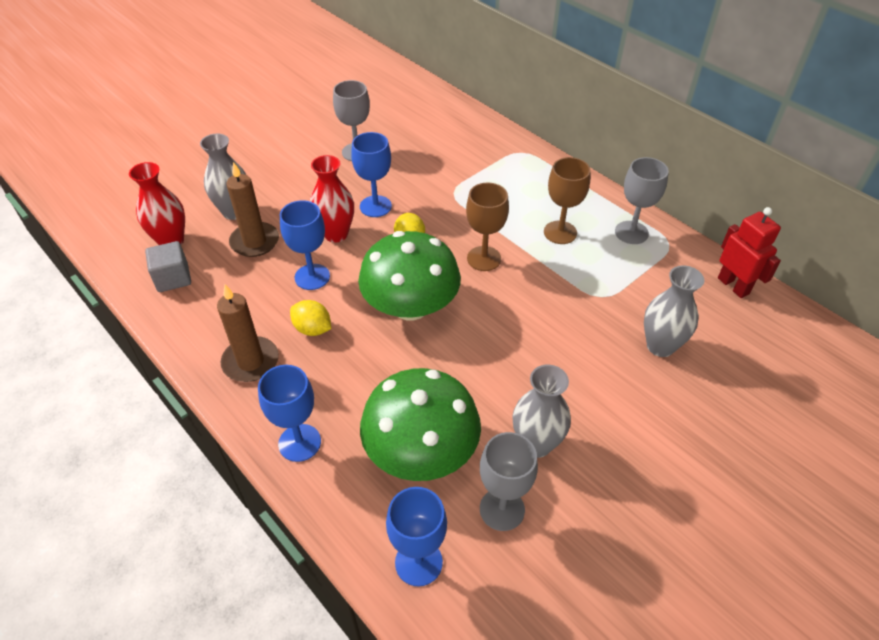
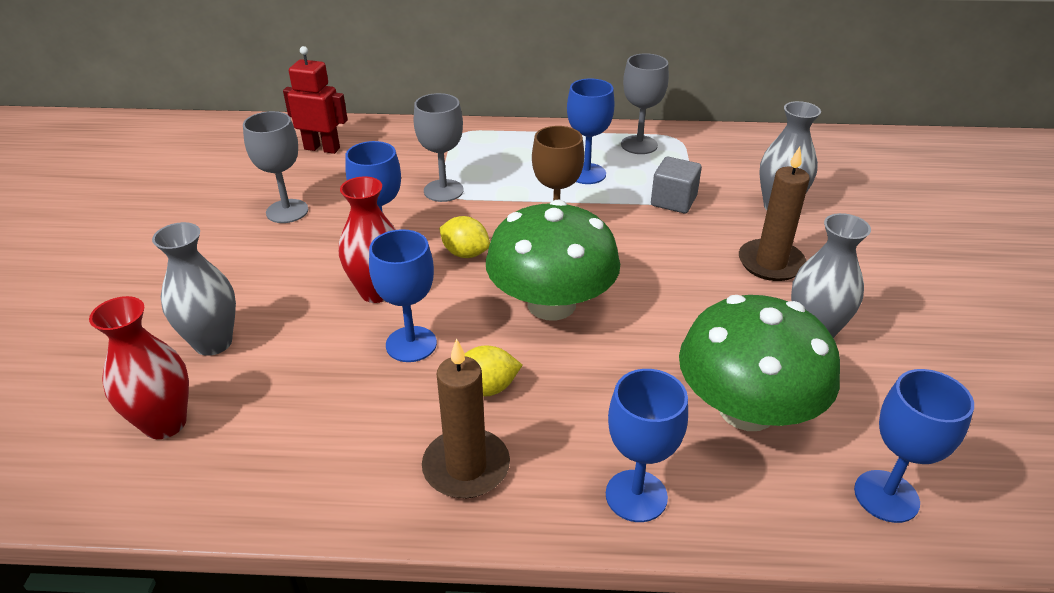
camera: 45 degrees left, 10 degrees down
grey cube [145,241,191,292] -> grey cube moved to [651,157,702,213]
brown candle [226,162,279,257] -> brown candle moved to [739,146,810,281]
grey goblet [480,432,538,531] -> grey goblet moved to [414,93,464,202]
brown goblet [544,157,591,244] -> blue goblet [567,78,615,184]
red robot [718,207,781,298] -> red robot moved to [283,46,348,154]

